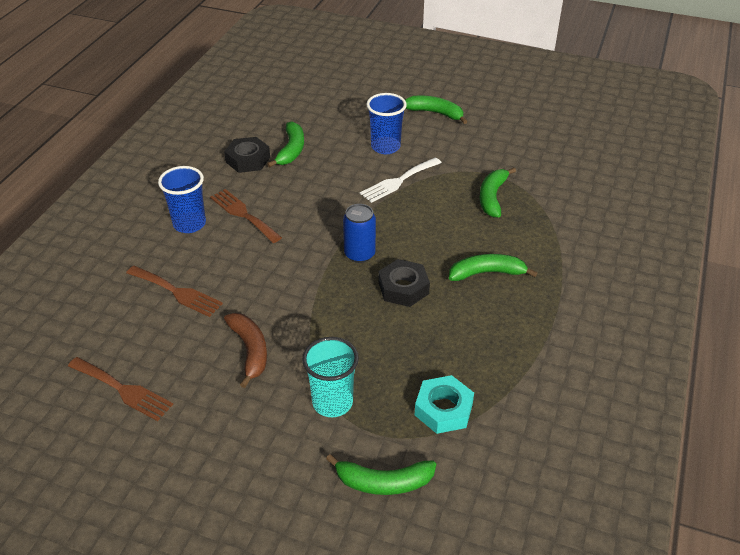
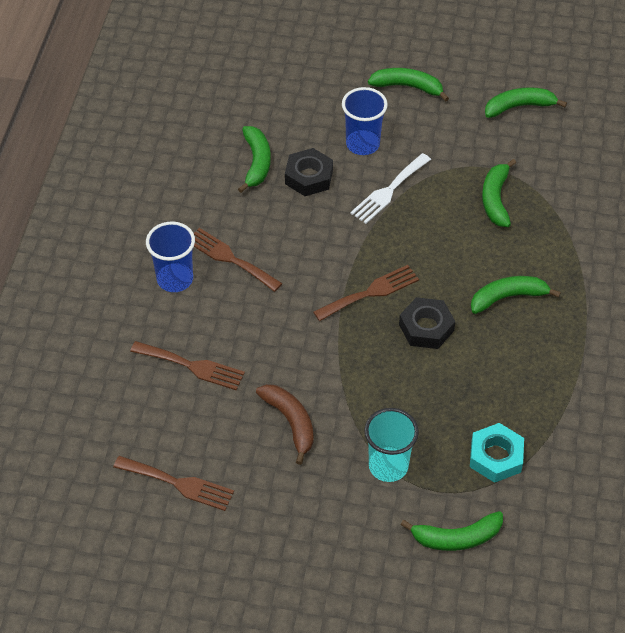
camera: 10 degrees left, 10 degrees up
black nut [224,137,270,173] -> black nut moved to [285,148,333,196]
blue can [343,204,376,263] -> brown fork [313,265,419,321]
none -> green banana [485,87,567,118]

